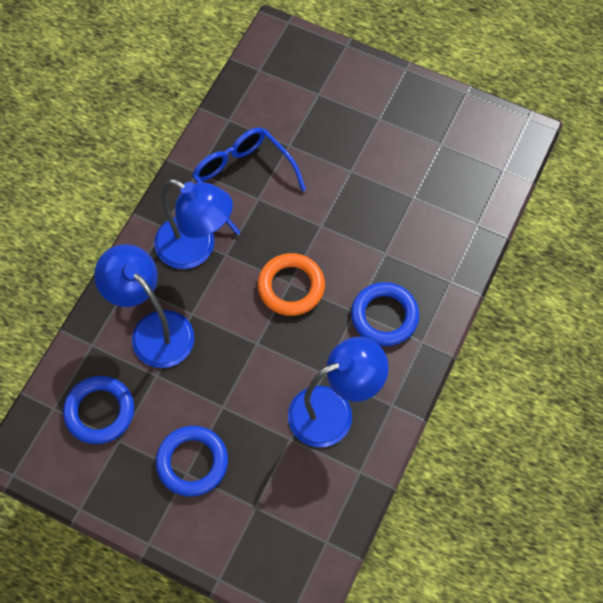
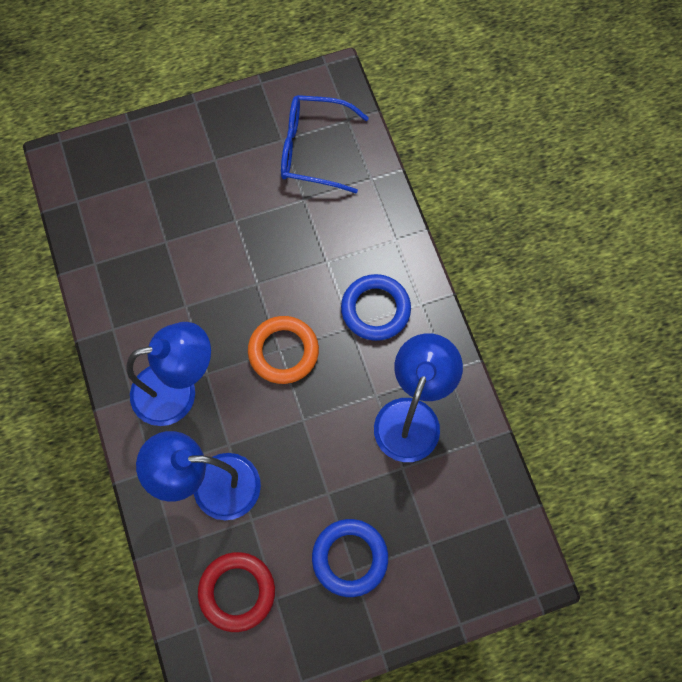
camera: 45 degrees left, 5 degrees up
blue ring [63,376,134,444] -> red ring [198,552,275,632]
blue glasses [192,127,306,235] -> blue glasses moved to [281,95,369,193]

